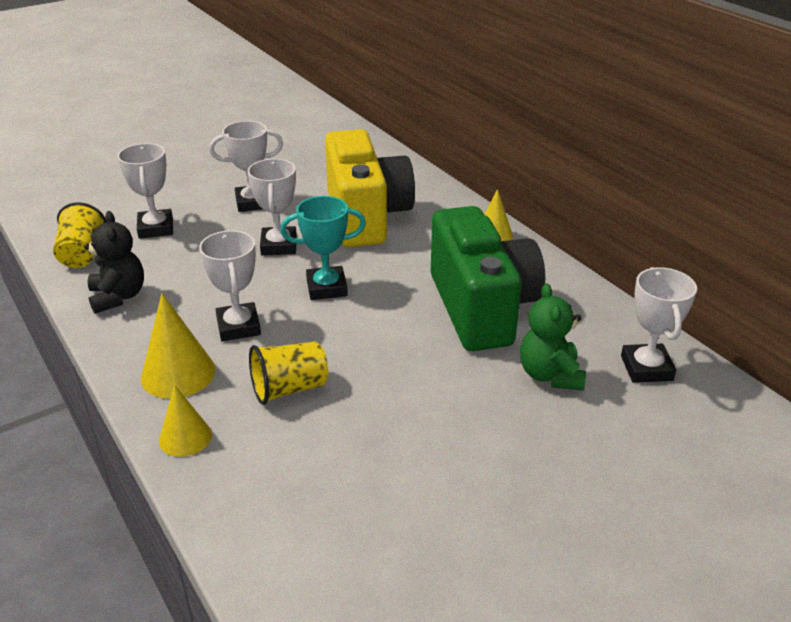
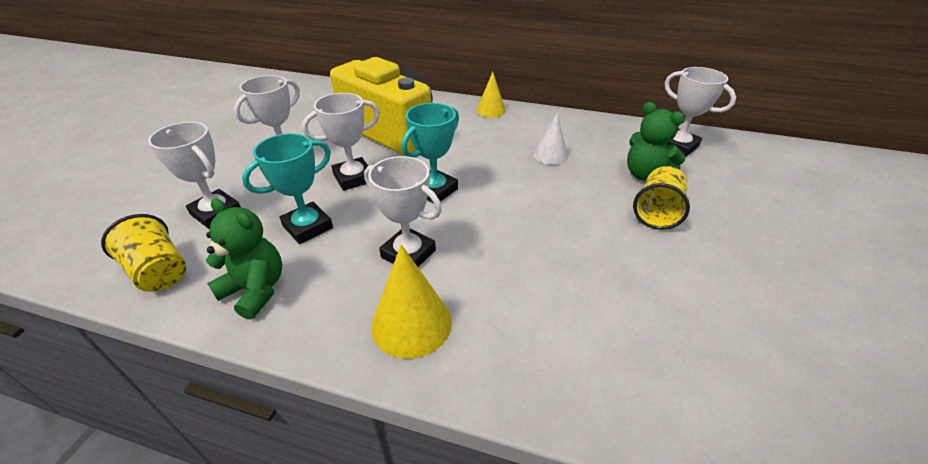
camera: 40 degrees left, 5 degrees up
black teddy bear [84,211,144,314] -> green teddy bear [206,198,282,319]
yellow cone [159,385,212,457] -> none
white trophy [248,159,297,256] -> white trophy turned 75 degrees counterclockwise [302,93,380,191]
yellow cup [249,341,328,405] -> yellow cup moved to [633,166,690,230]
green camera [431,206,545,351] -> white cone [534,113,568,165]
none -> turquoise trophy [242,133,333,244]

